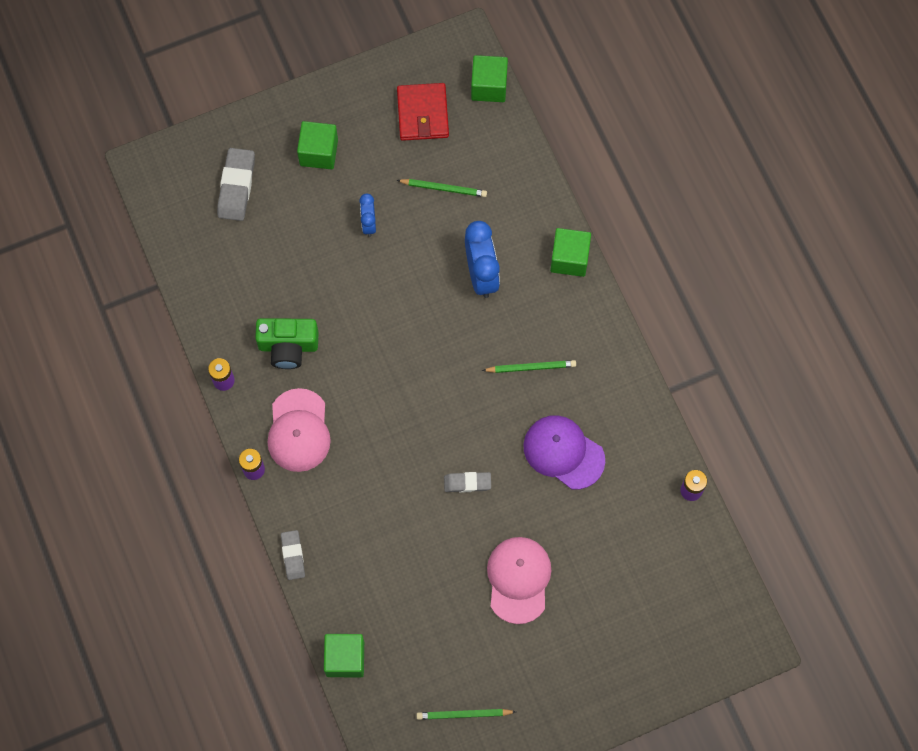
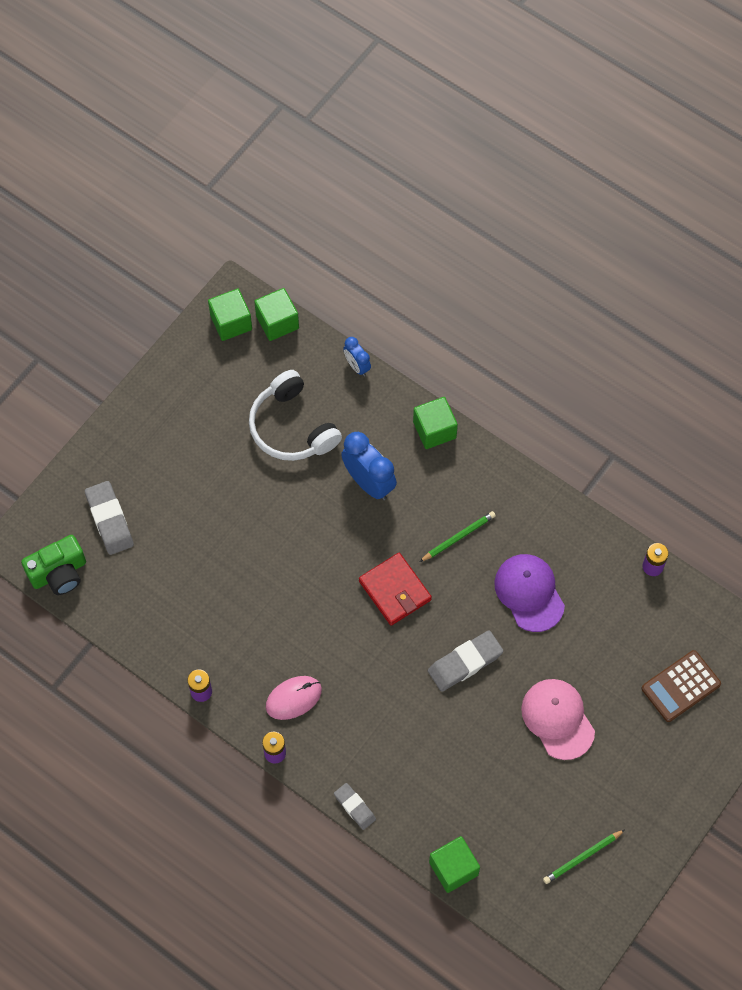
camera: 30 degrees left, 5 degrees down
green camera [255,318,319,369] -> green camera moved to [21,535,86,595]
pink cap [267,388,331,472] -> pink mouse [266,676,322,720]
green cube [297,121,338,169] -> green cube moved to [208,289,252,341]
blue clock [359,194,376,237] -> blue clock moved to [344,337,371,376]
red wallet [397,83,449,141] -> red wallet moved to [359,553,432,626]
green pencil [397,179,487,197] -> white headphones [249,370,342,461]
grey eraser [444,472,491,492] -> grey eraser [428,630,503,692], size x1.62
purple cap [523,415,605,489] -> purple cap turned 60 degrees clockwise [494,554,565,632]
none -> brown calculator [642,650,721,722]

